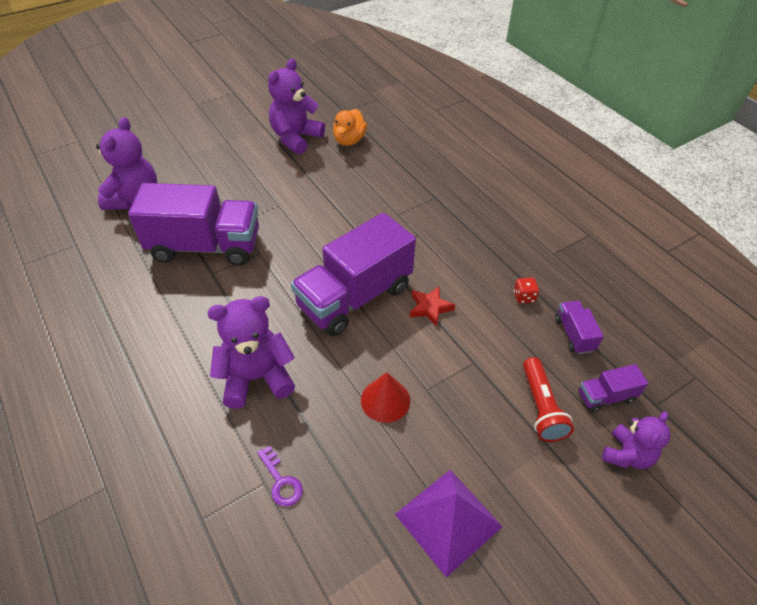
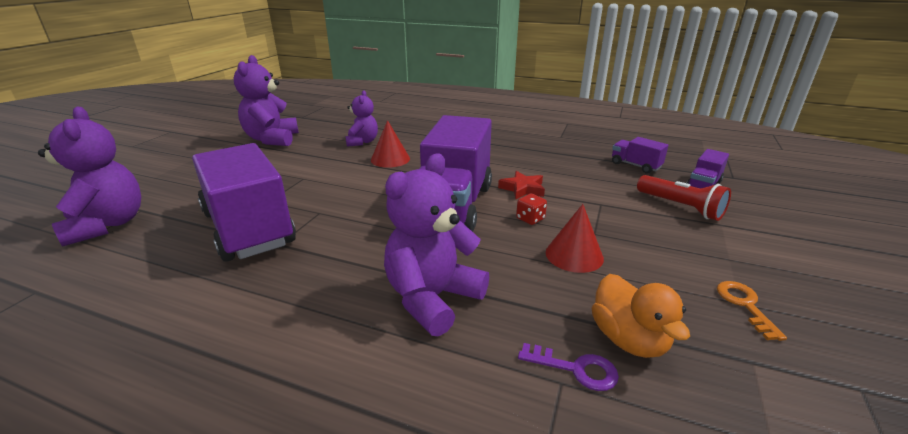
camera: 35 degrees left, 20 degrees down
purple truck [128,183,259,266] -> purple truck turned 90 degrees counterclockwise [192,143,296,262]
orange duck [333,109,367,146] -> orange duck moved to [592,274,690,358]
purple pyramid [395,470,503,578] -> orange key [717,281,787,341]
red dice [514,278,539,304] -> red dice moved to [516,194,547,225]
purple teddy bear [602,412,670,469] -> purple teddy bear moved to [346,90,378,147]
none -> red cone [371,120,410,168]

